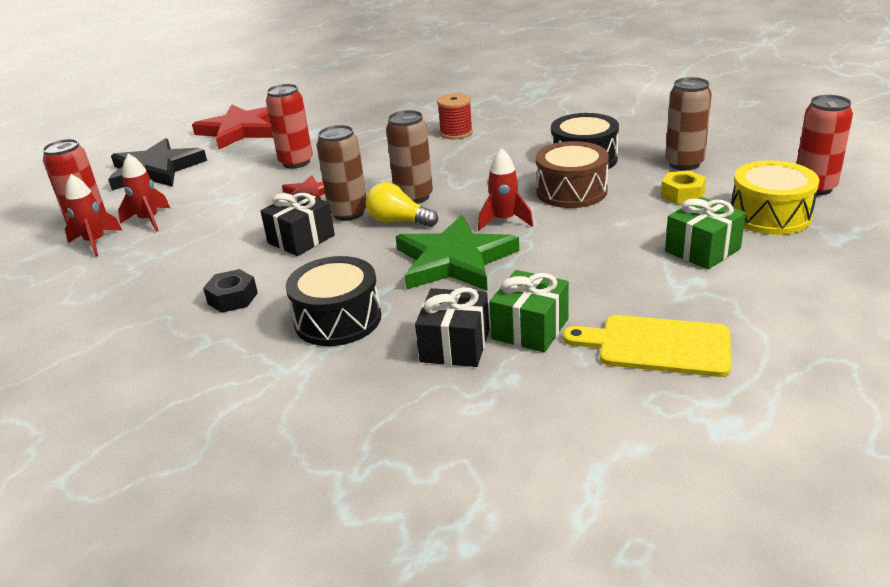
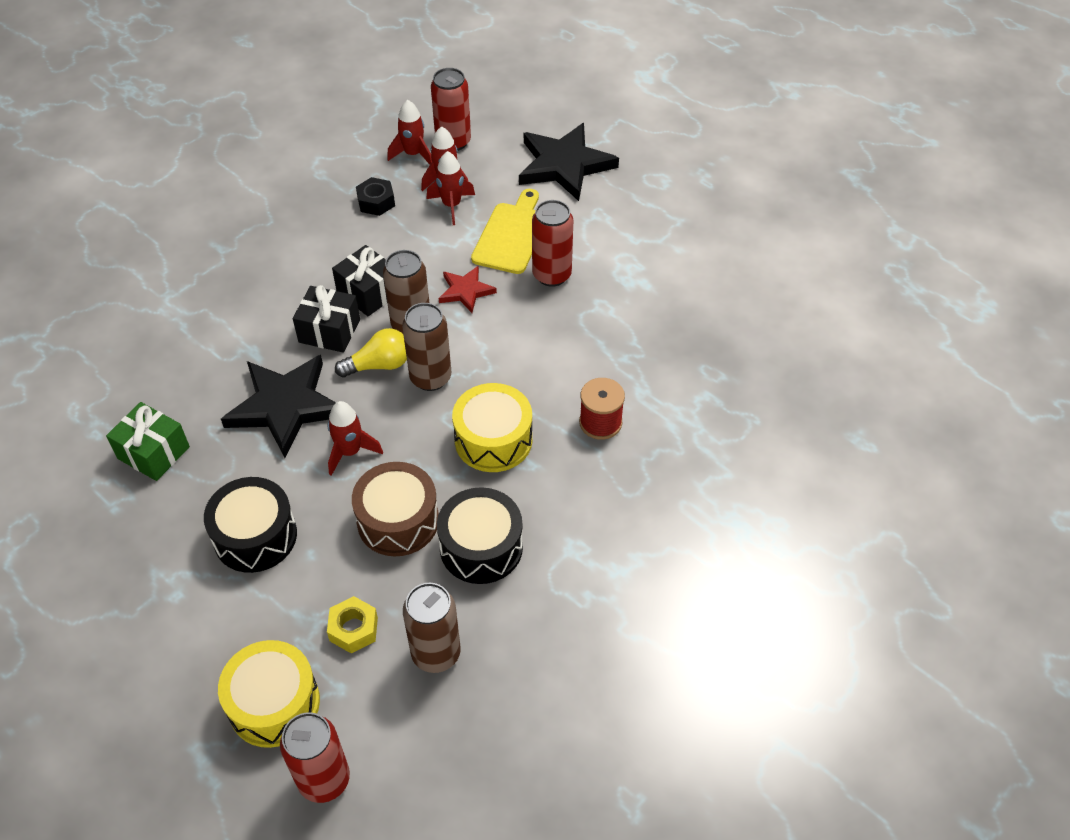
camera: 90 degrees right, 20 degrees up
red star [192,105,273,149] -> none
black nut [203,269,258,313] -> black nut moved to [356,177,395,216]
black drum [286,256,381,346] -> black drum moved to [204,477,297,573]
yellow light bulb [366,182,438,227] -> yellow light bulb turned 45 degrees clockwise [335,328,407,377]
green star [396,215,519,291] -> black star [221,355,336,458]
black gift [415,287,489,367] -> black gift moved to [293,285,360,353]
yellow cutting board [563,315,731,377] -> yellow cutting board moved to [471,189,539,274]
green gift [665,197,746,269] -> none
none -> red rocket [427,151,475,225]
none -> yellow drum [452,383,532,472]

